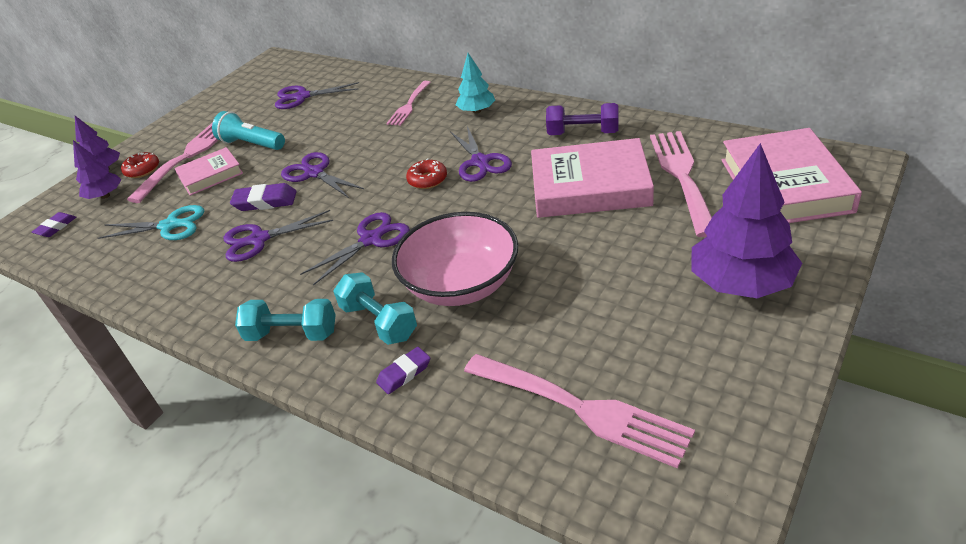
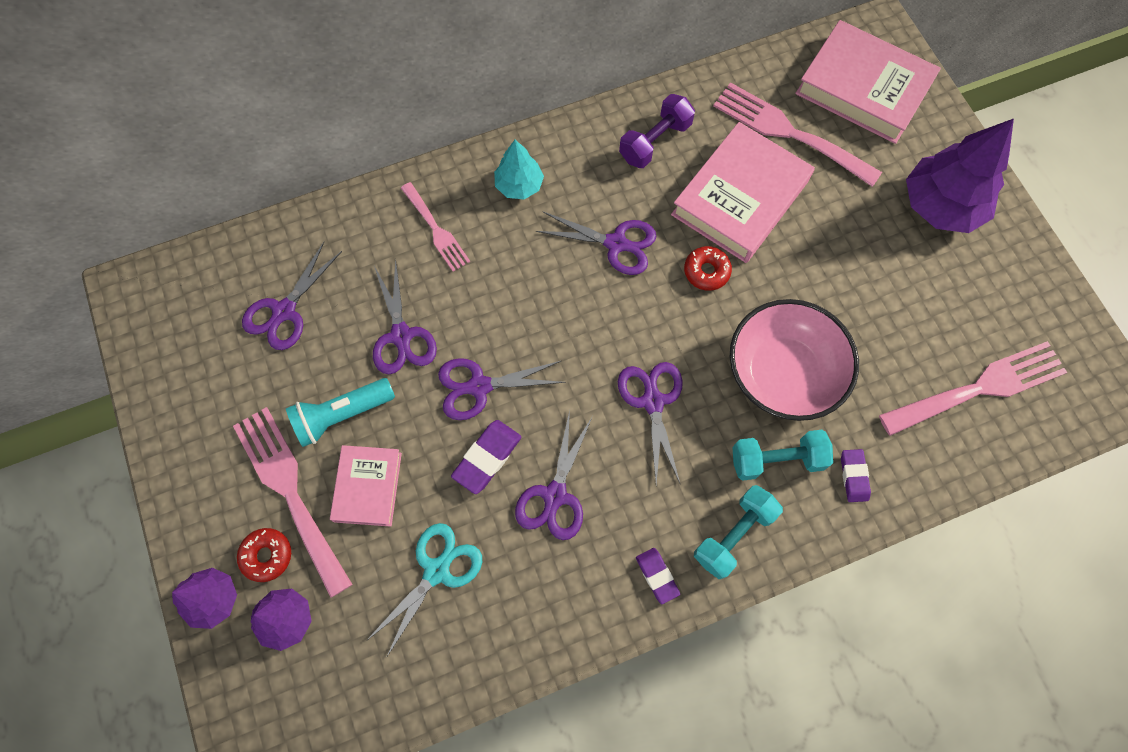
camera: 60 degrees left, 30 degrees up
purple eraser [32,212,76,237] -> purple eraser moved to [636,548,680,604]
red donut [406,158,447,189] -> red donut moved to [684,246,732,291]
none -> purple scissors [373,259,437,374]

